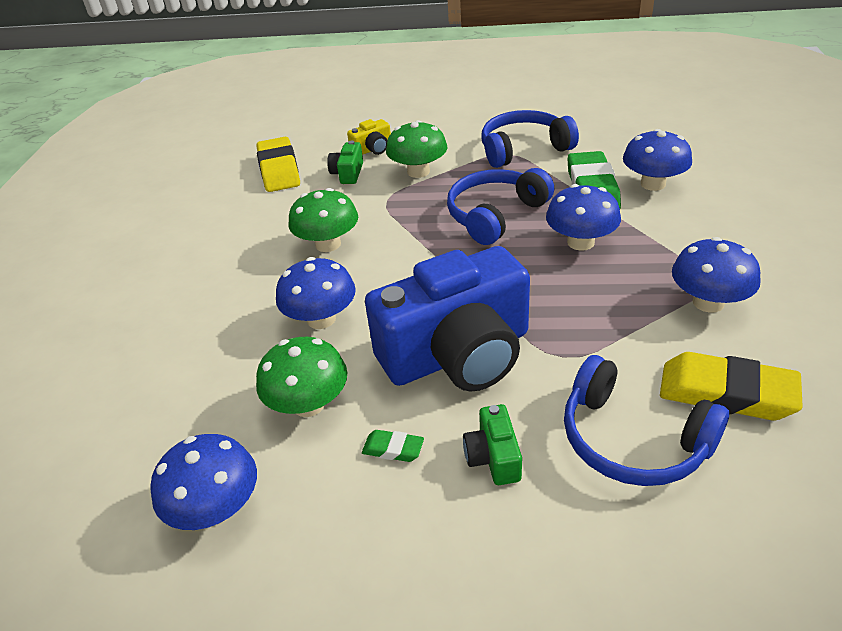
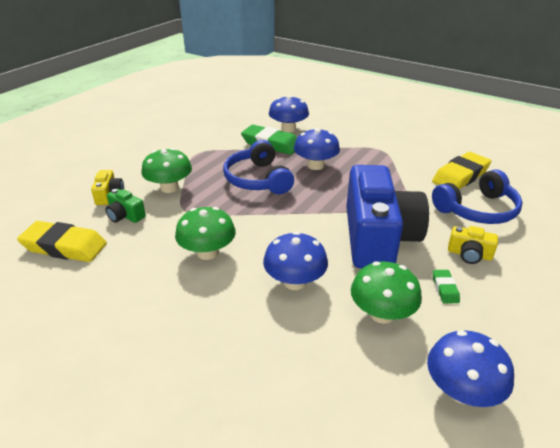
camera: 65 degrees left, 5 degrees down
green eraser [362,430,424,462] -> green eraser turned 45 degrees counterclockwise [433,270,460,304]
green camera [463,404,522,485] -> yellow camera [448,226,498,264]
blue headphones [482,110,579,168] -> none
blue mushroom [672,237,761,313] -> none

